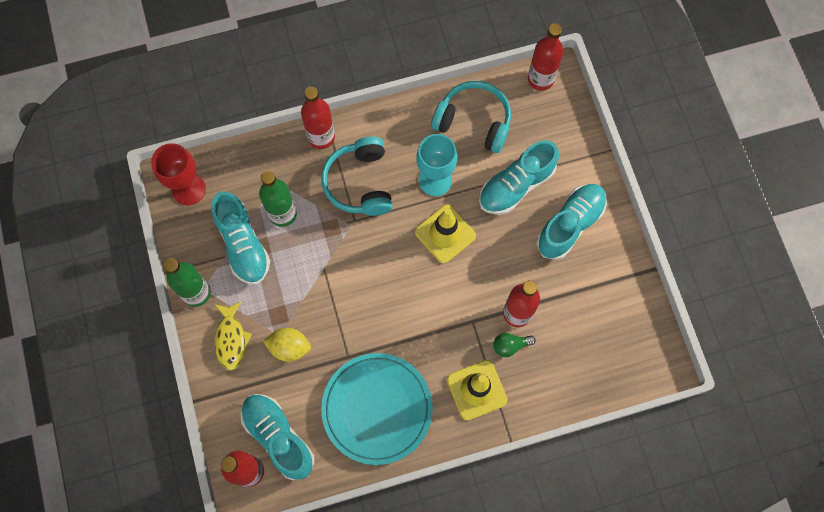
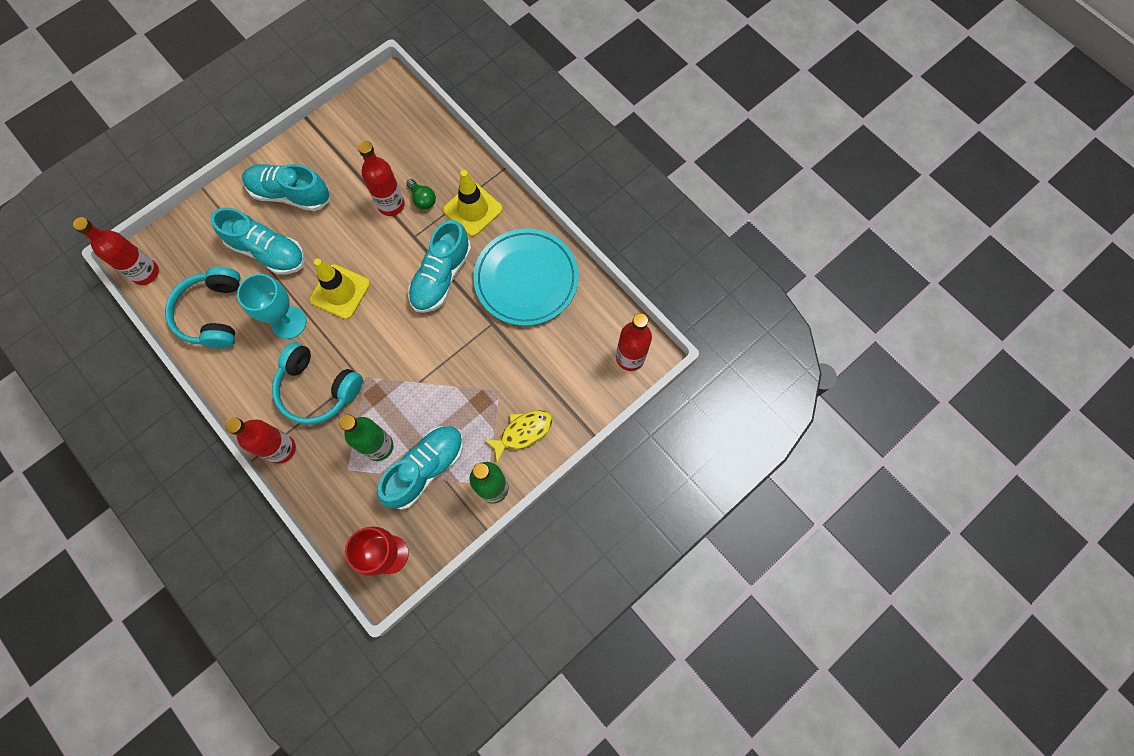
camera: 115 degrees left, 0 degrees up
turquoise shoe [241,394,314,480] -> turquoise shoe moved to [408,220,471,313]
yellow lemon [263,328,311,362] -> none
turquoise headphones [321,137,393,216] -> turquoise headphones turned 60 degrees clockwise [272,342,363,425]

